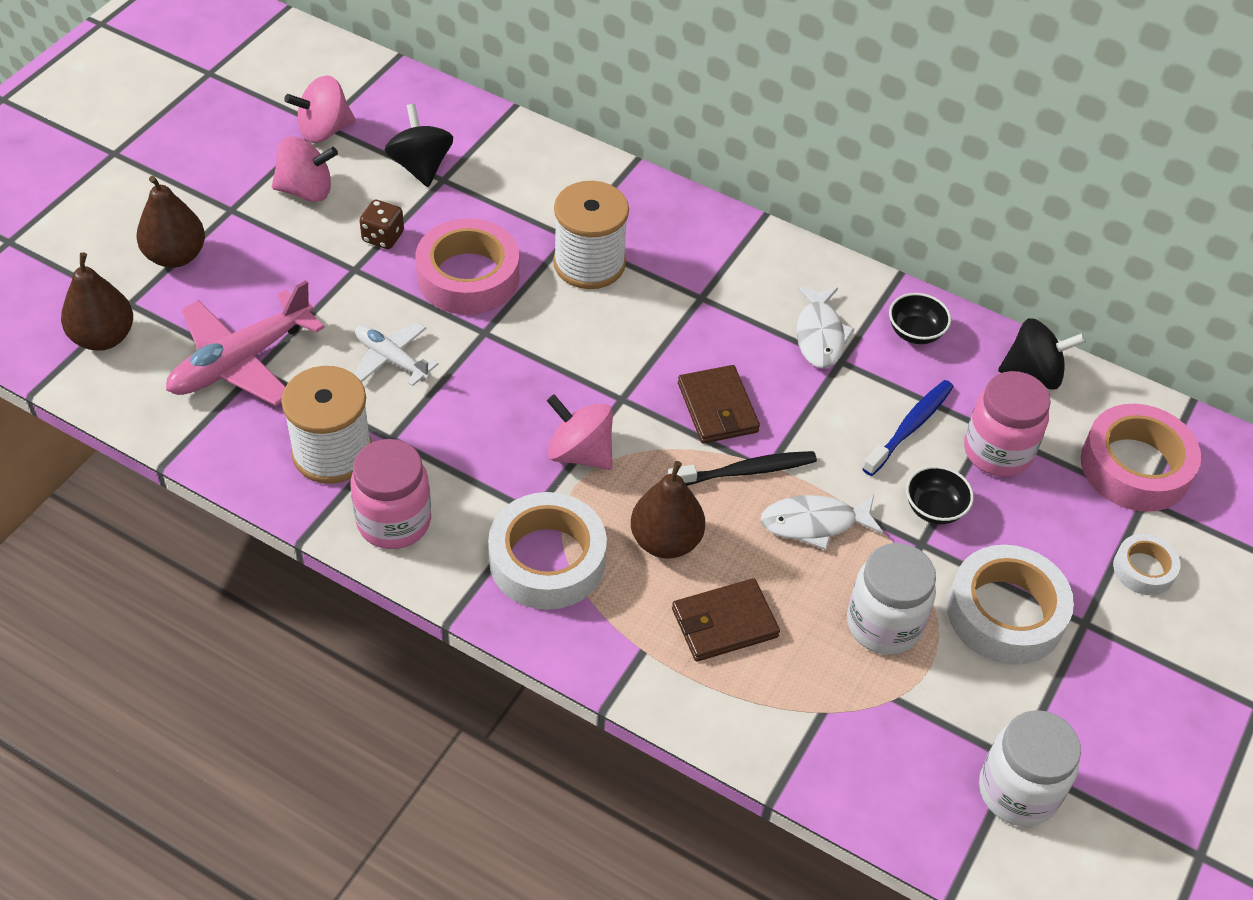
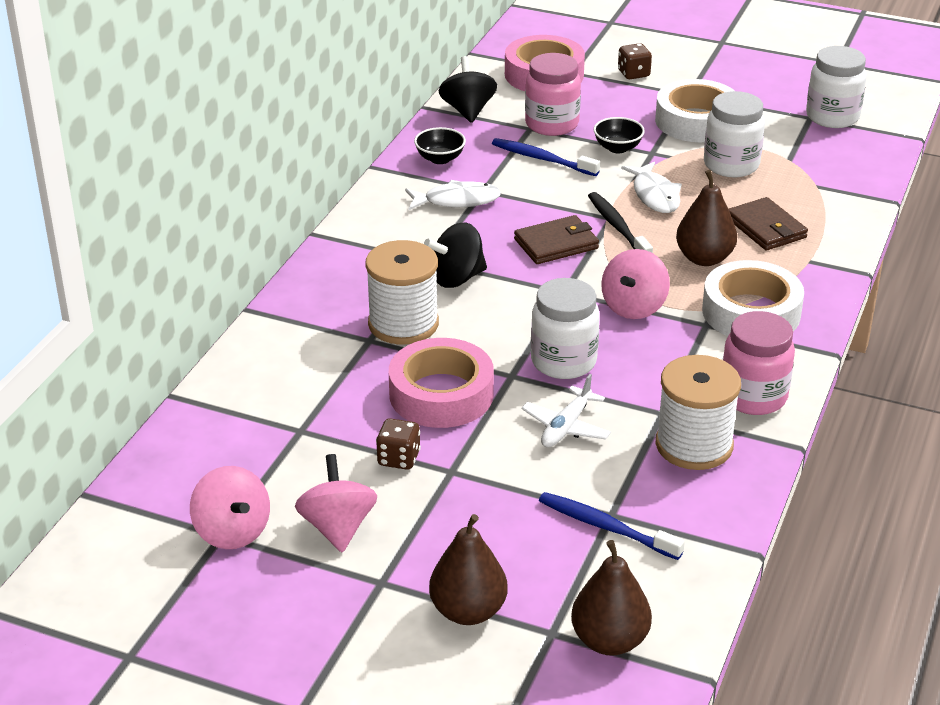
camera: 95 degrees left, 15 degrees down
pink plane [166,280,325,406] -> blue toothbrush [539,492,685,560]
black spinning top [385,104,453,187] -> black spinning top moved to [424,223,487,288]
white tape [1113,534,1180,595] -> brown dice [618,43,652,79]
none -> white jar [531,278,600,379]

